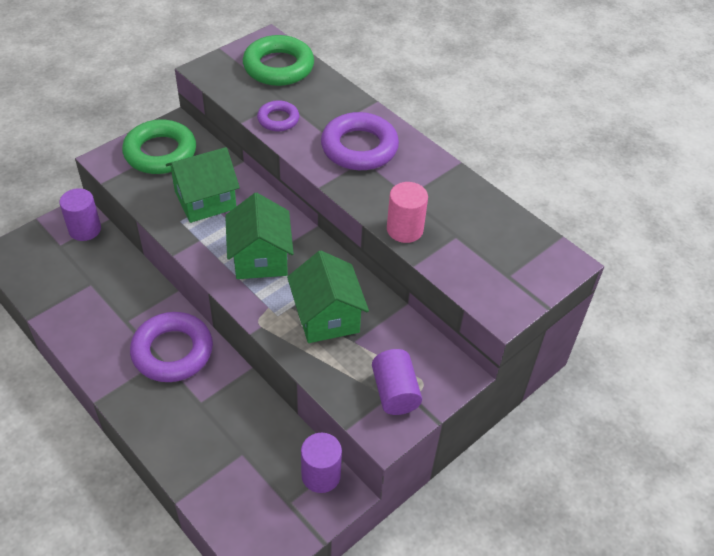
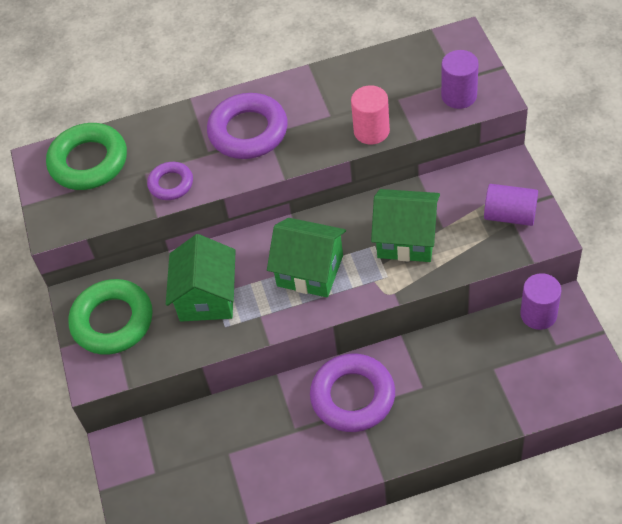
camera: 55 degrees left, 5 degrees up
purple cylinder [59,188,101,241] -> purple cylinder moved to [441,50,479,109]

